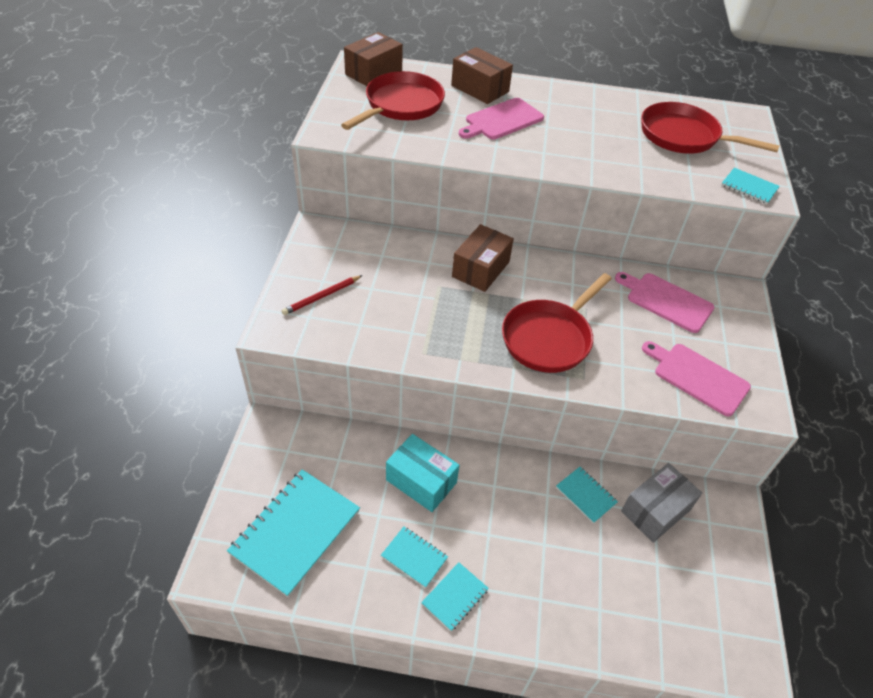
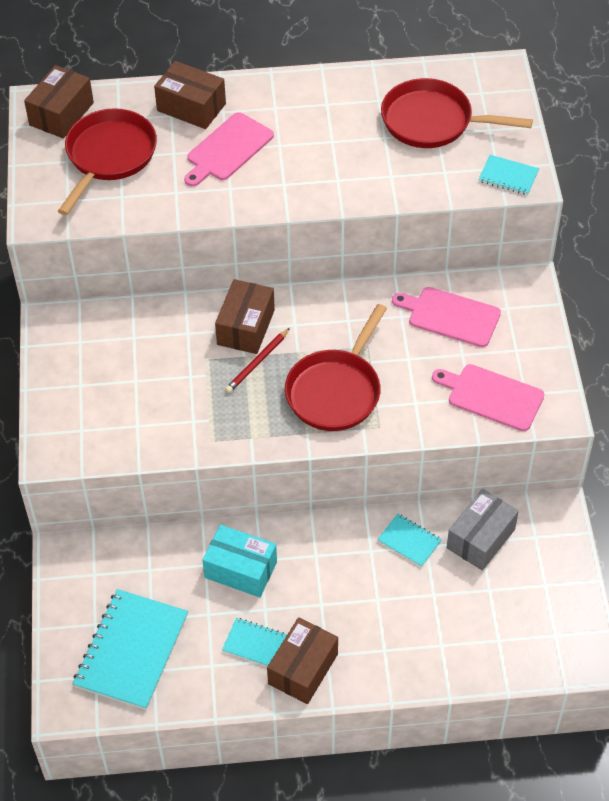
camera: 10 degrees left, 5 degrees up
red pencil [281,275,363,315] -> red pencil moved to [225,328,290,393]
turquoise notebook [421,562,489,631] -> brown box [267,617,338,704]

